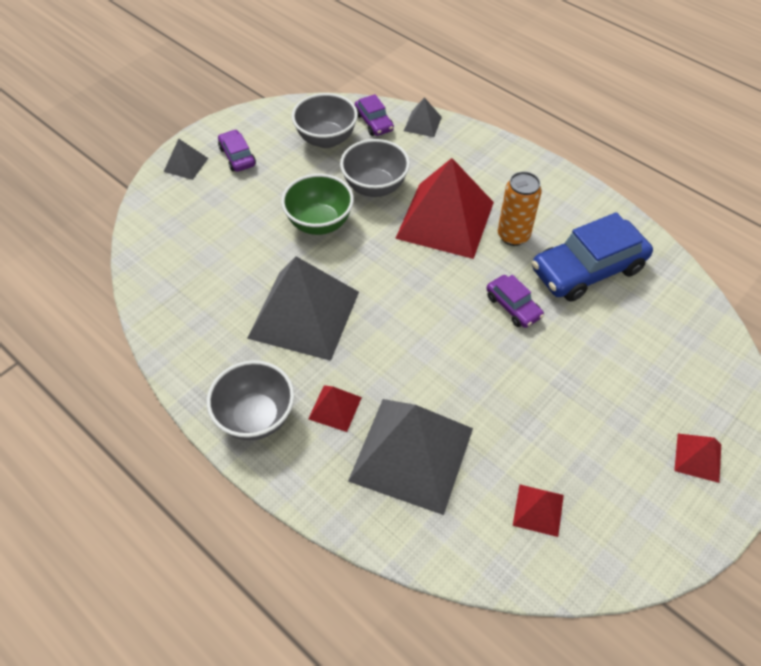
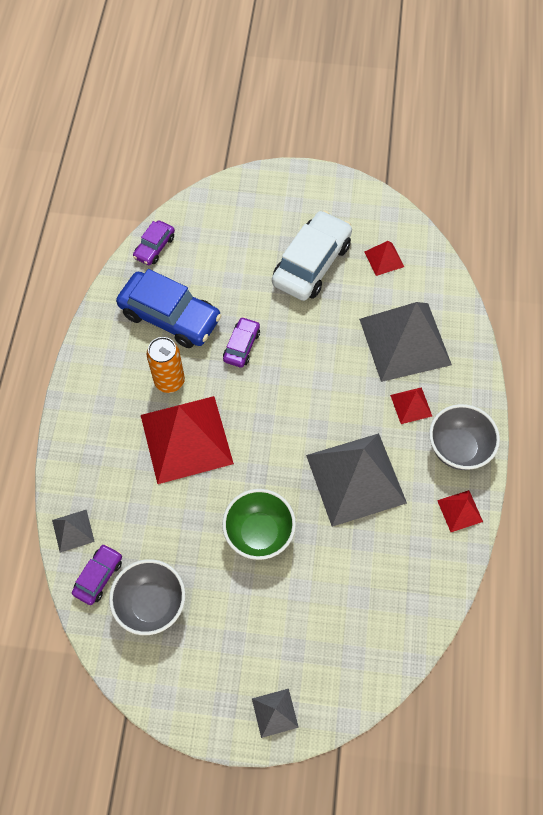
camera: 125 degrees left, 10 degrees up
purple car [218,129,256,172] -> purple car moved to [133,220,175,265]
grey bowl [340,139,410,197] -> none
red pyramid [674,434,721,483] -> red pyramid moved to [437,490,483,532]
none -> white car [272,210,352,301]

